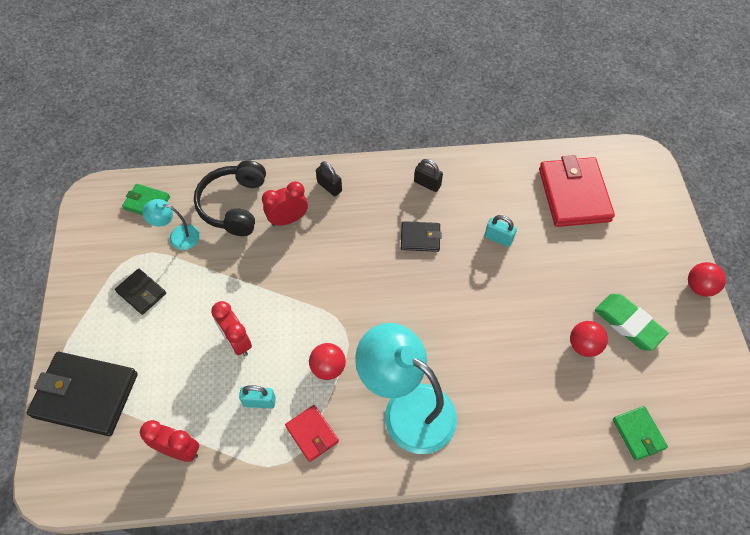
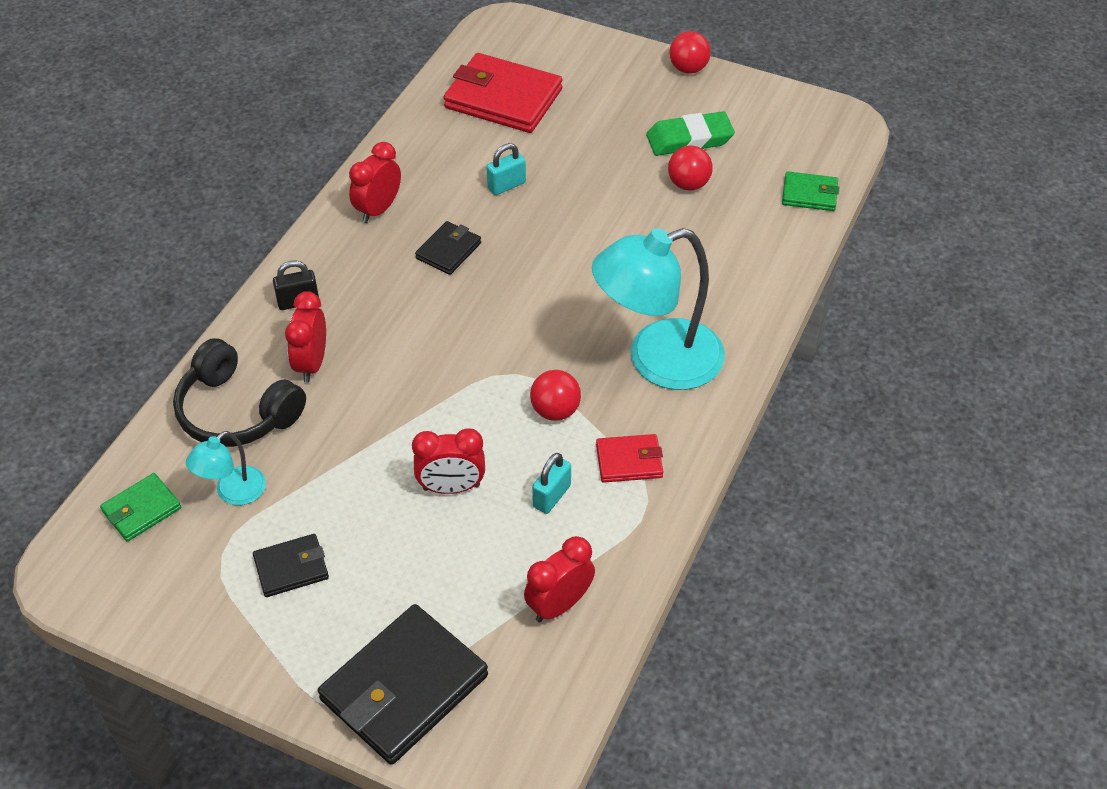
camera: 60 degrees left, 10 degrees down
black padlock [414,159,443,192] -> red clock [349,142,401,223]

